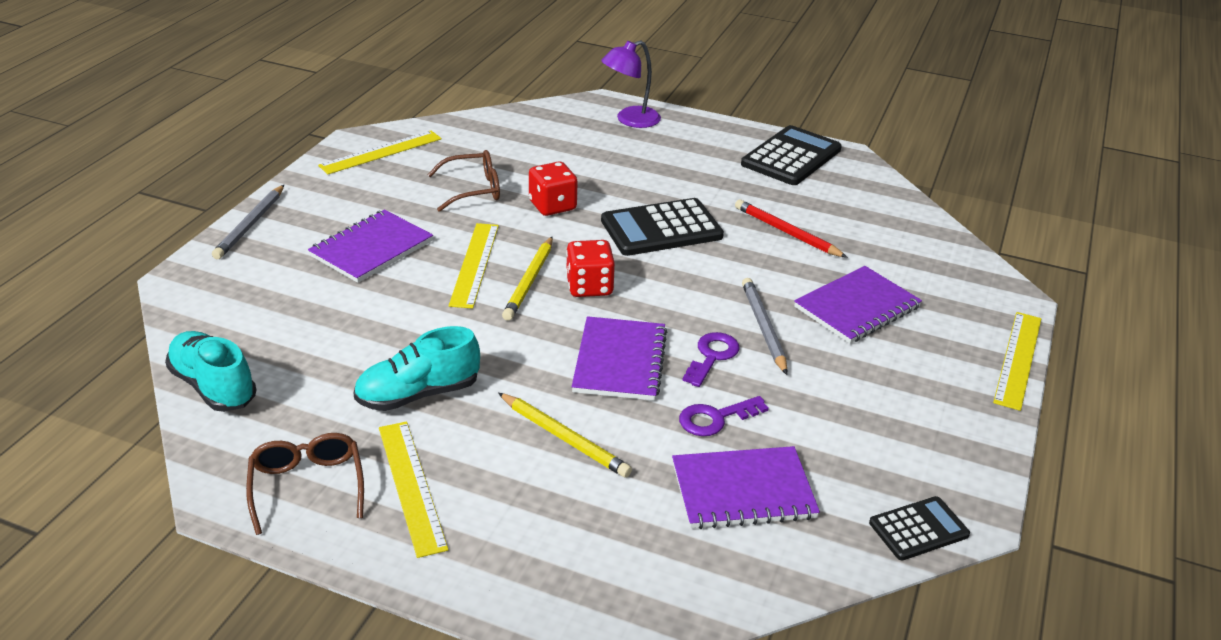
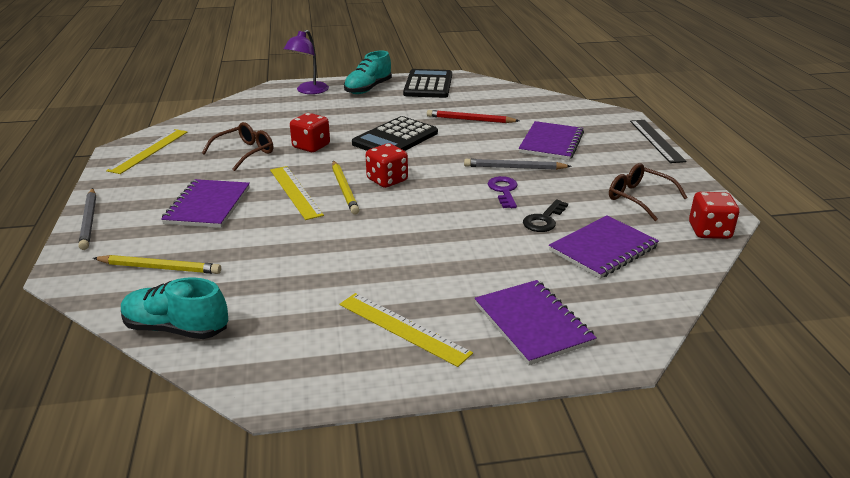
camera: 30 degrees left, 5 degrees down
brown glasses [246,433,364,535] -> brown glasses moved to [609,163,688,221]
turquoise shoe [353,326,480,411] -> turquoise shoe moved to [344,51,392,94]
yellow pencil [498,393,632,478] -> yellow pencil moved to [93,255,221,274]
purple notebook [572,316,667,401] -> purple notebook moved to [475,280,597,365]
purple key [679,396,769,436] -> black key [523,200,568,232]
grey pencil [742,278,787,375] -> grey pencil turned 45 degrees counterclockwise [464,159,572,170]
black calculator [869,496,970,560] -> red dice [689,192,739,239]
yellow ruler [993,312,1041,411] -> black ruler [630,120,686,163]

